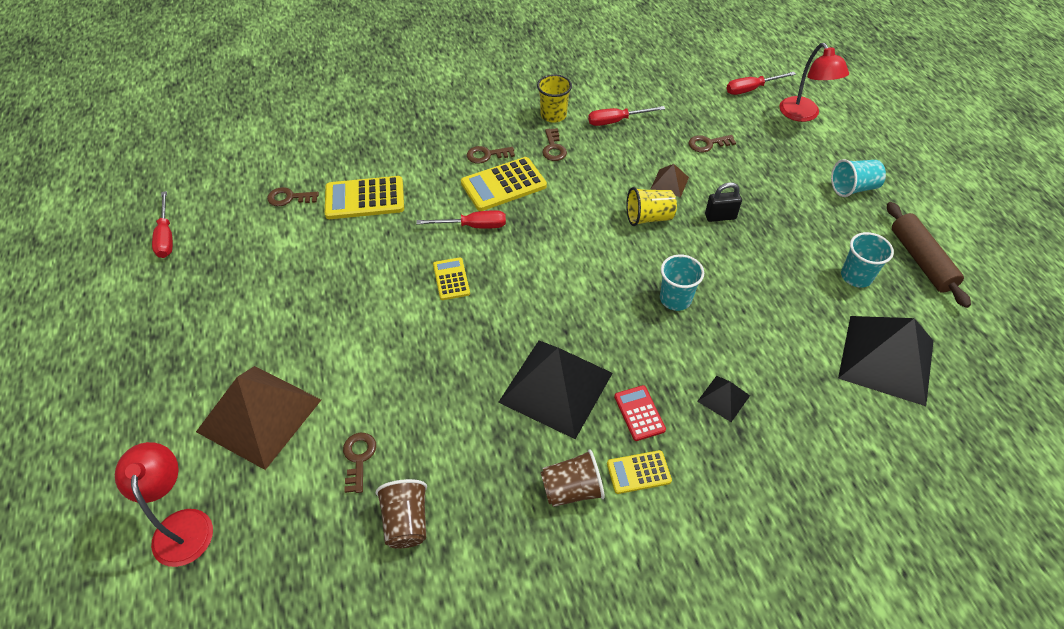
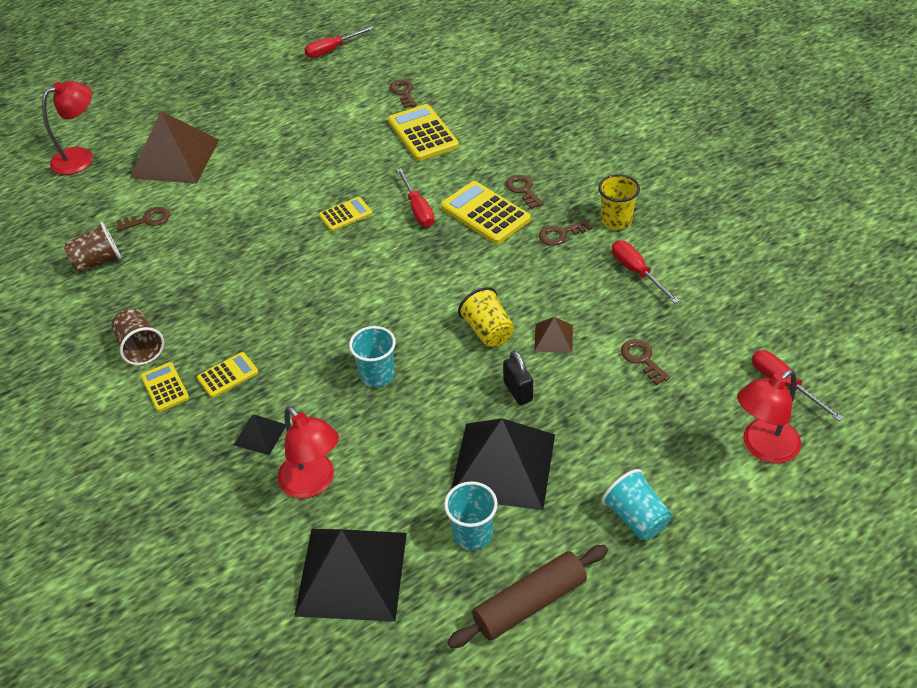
camera: 75 degrees right, 5 degrees down
black pyramid [498,340,613,439] -> black pyramid moved to [451,418,555,510]
red calculator [614,385,666,441] -> yellow calculator [197,352,258,398]
none -> red lamp [278,406,339,498]

